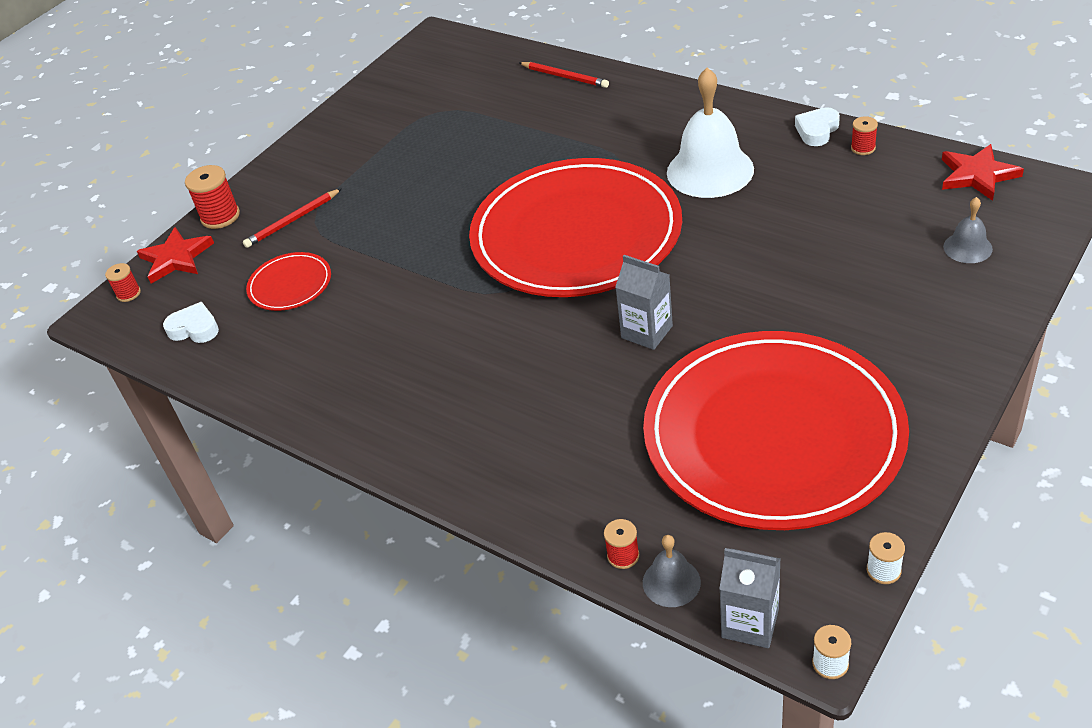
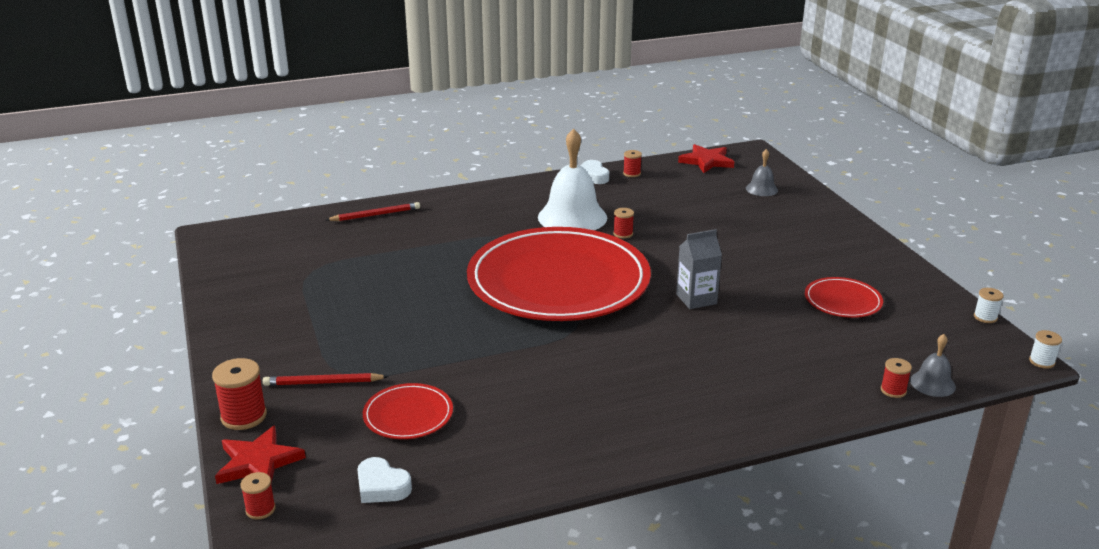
camera: 60 degrees left, 15 degrees down
white heart [163,302,219,343] -> white heart turned 105 degrees counterclockwise [357,457,412,503]
red pencil [243,188,342,248] -> red pencil turned 90 degrees clockwise [263,373,389,386]
red plate [643,331,909,530] -> red plate [805,277,883,318], size x0.40
grey carton [719,548,781,648] -> none
none -> red spool [613,208,634,238]

